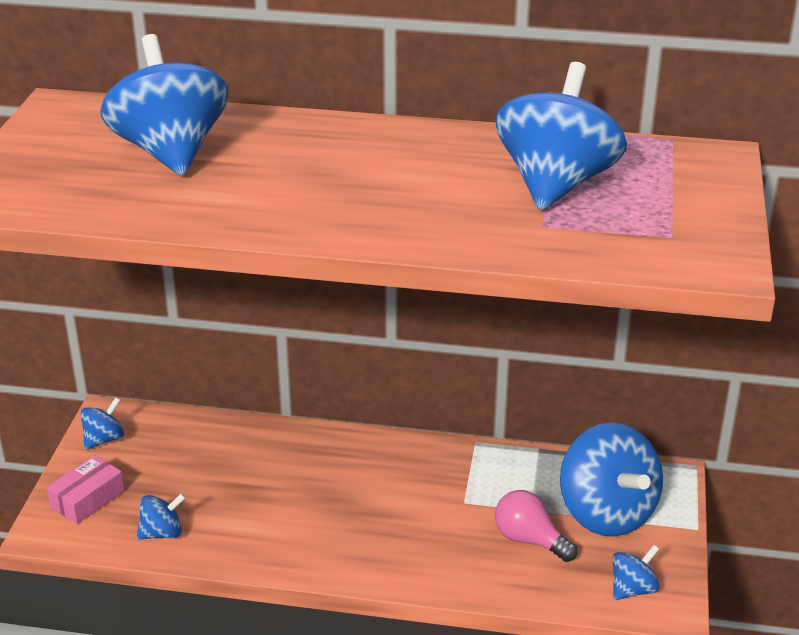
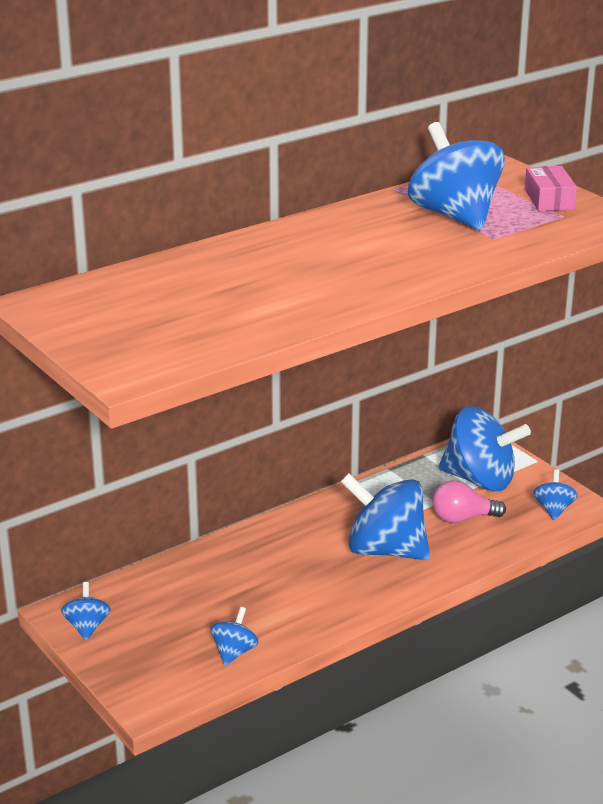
camera: 45 degrees left, 5 degrees down
pink box [47,455,125,524] -> pink box moved to [525,166,577,211]
blue spinning top [100,34,228,176] -> blue spinning top moved to [341,473,430,560]

